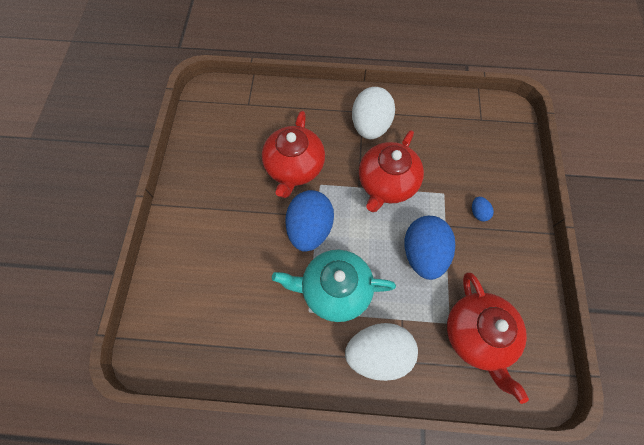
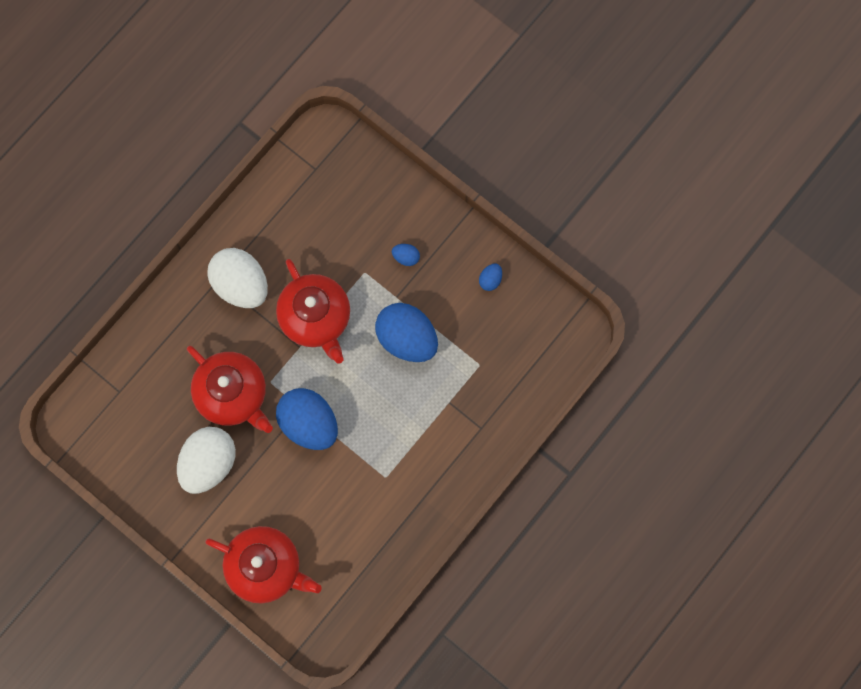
camera: 55 degrees left, 10 degrees up
turquoise teapot [272,250,396,322] -> none
white egg [345,323,418,381] -> white egg moved to [177,427,236,494]
red teapot [447,272,529,404] -> red teapot moved to [205,526,322,604]
none -> blue egg [479,264,502,291]

